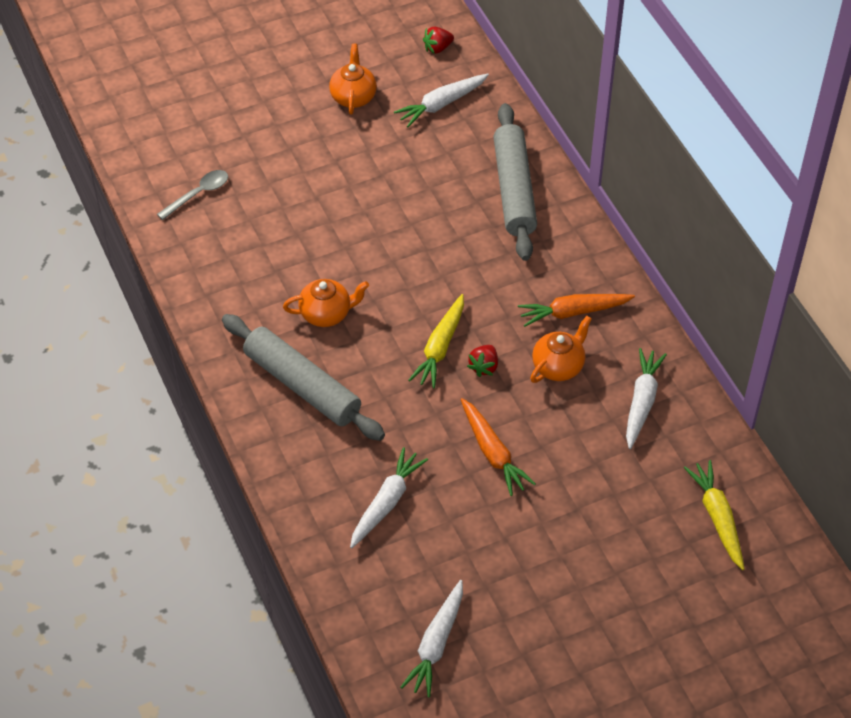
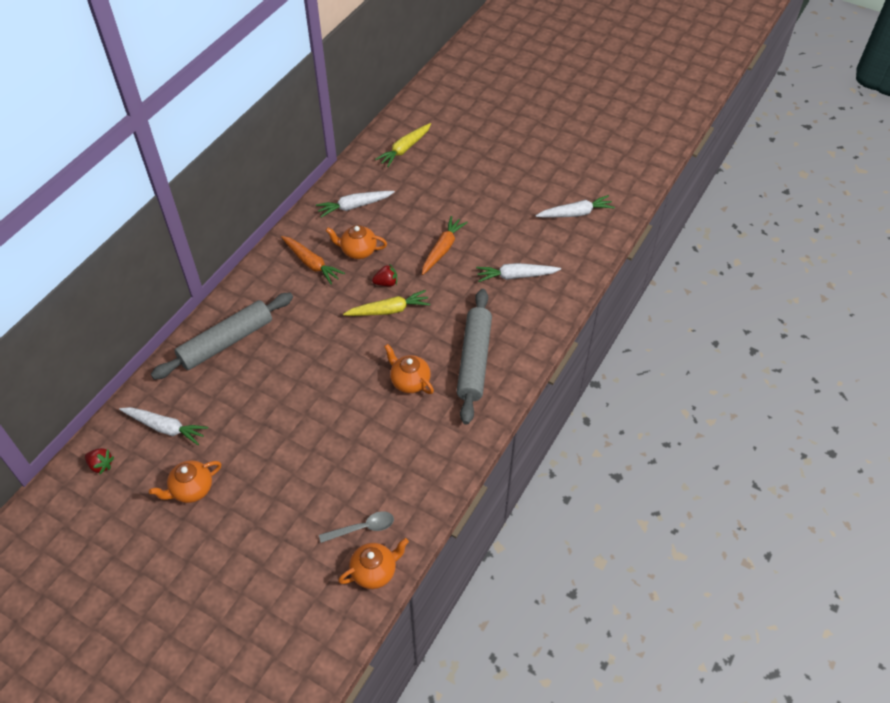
camera: 125 degrees left, 0 degrees up
grey spoon [157,170,228,220] -> grey spoon turned 150 degrees clockwise [319,511,394,543]
none -> orange teapot [338,538,409,589]

